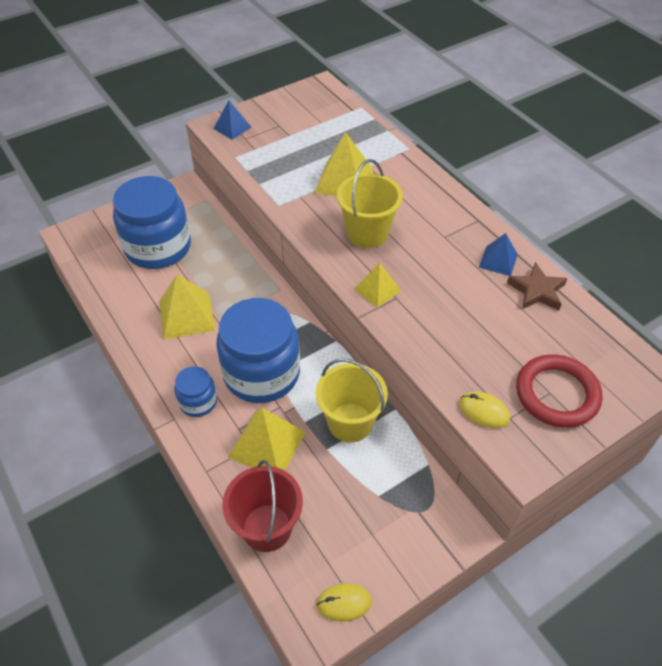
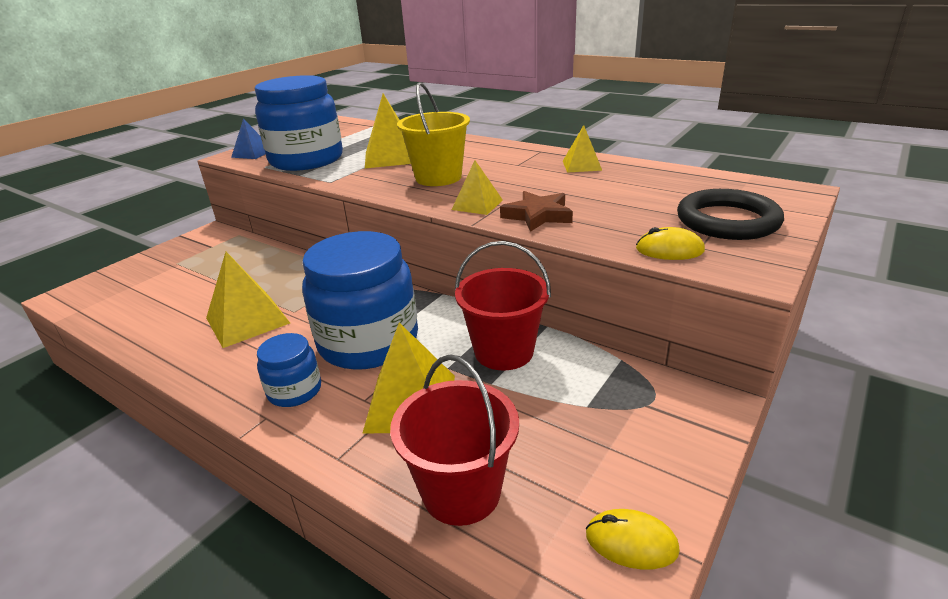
camera: 20 degrees left, 20 degrees down
blue jar [113,176,191,269] -> blue jar moved to [255,75,343,171]
yellow bucket [316,358,388,442] -> red bucket [455,241,551,370]
yellow mouse [316,583,372,622] -> yellow mouse turned 45 degrees clockwise [586,509,680,570]
blue pyramid [479,233,518,276] -> yellow pyramid [563,125,602,173]
brown star [507,262,568,311] -> brown star moved to [500,191,573,232]
red ring [516,354,602,428] -> black ring [677,189,784,240]

